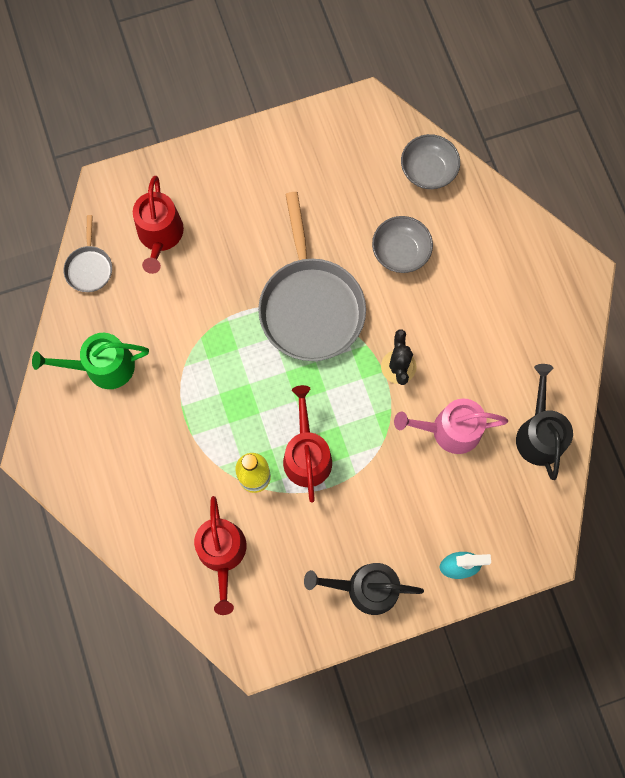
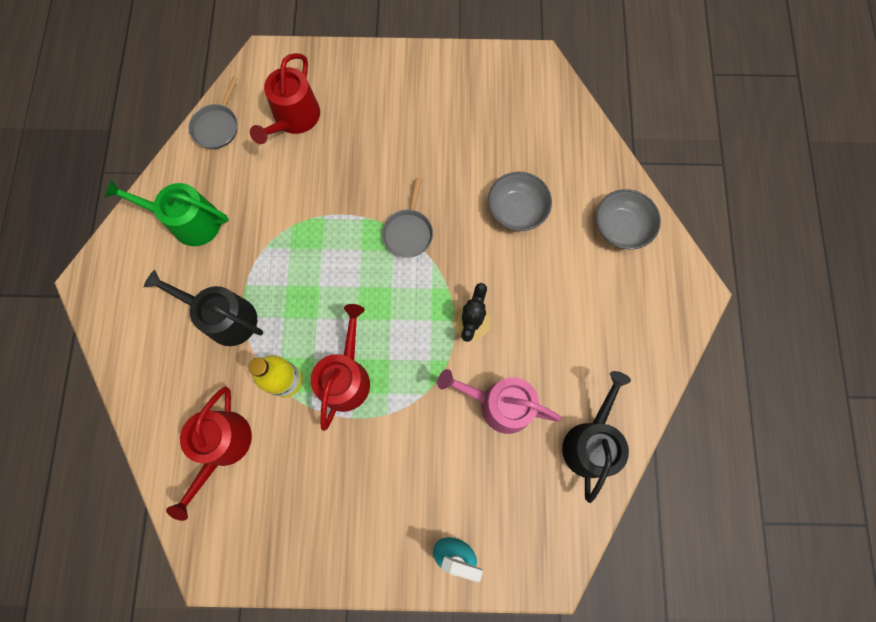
camera: 20 degrees right, 0 degrees up
grey pan [258,192,366,361] -> grey pan [382,178,433,258], size x0.46
black watering can [304,563,424,615] -> black watering can moved to [144,270,263,346]
grey bowl [401,134,460,189] -> grey bowl moved to [596,189,661,249]

